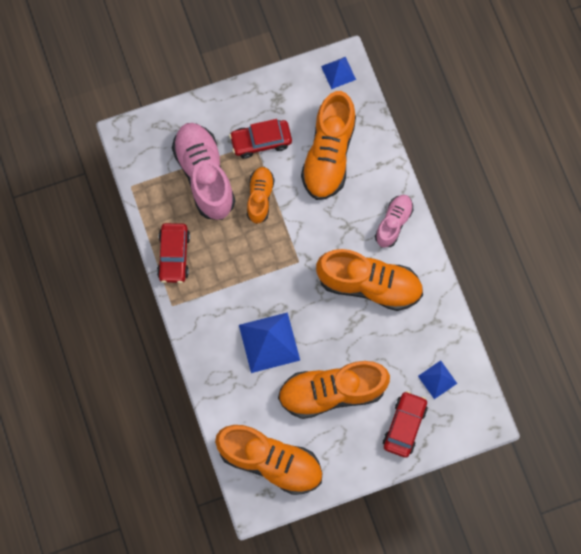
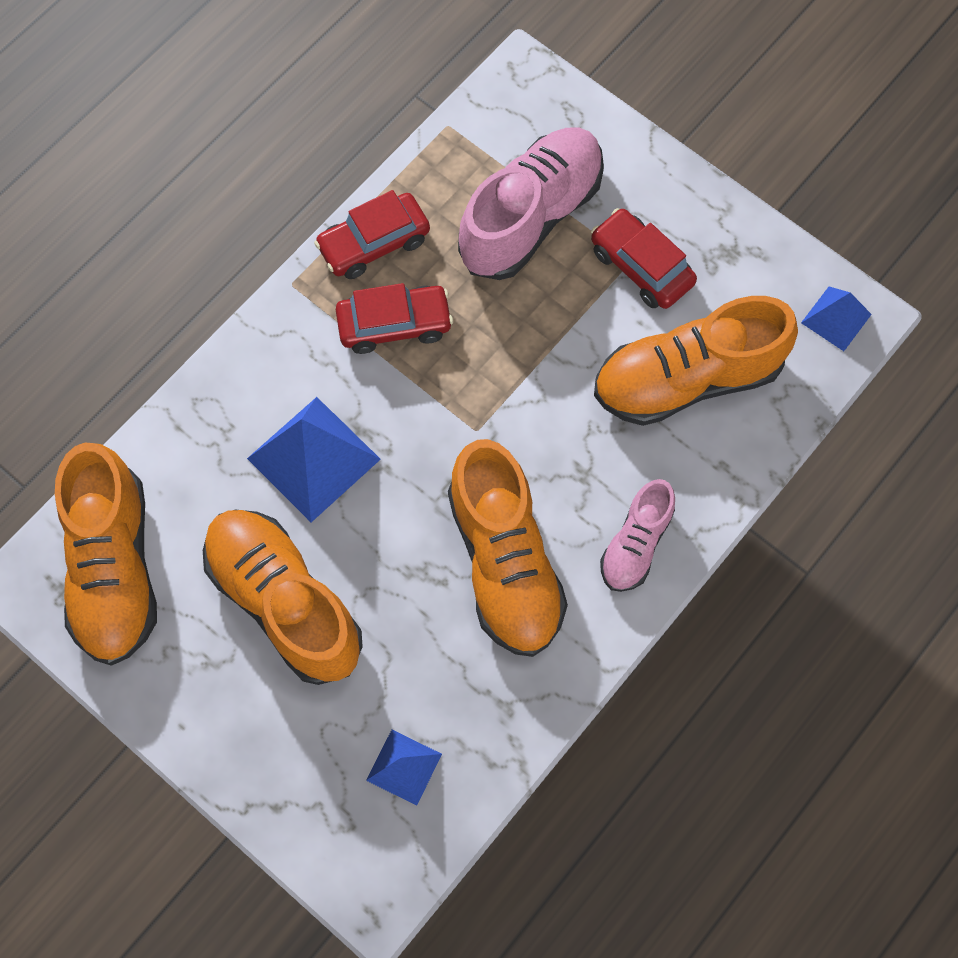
camera: 60 degrees right, 5 degrees down
orange shoe [247,167,275,224] -> none
pink shoe [375,195,413,248] -> pink shoe turned 120 degrees clockwise [600,479,675,592]
red car [383,391,428,458] -> red car moved to [336,283,453,354]

